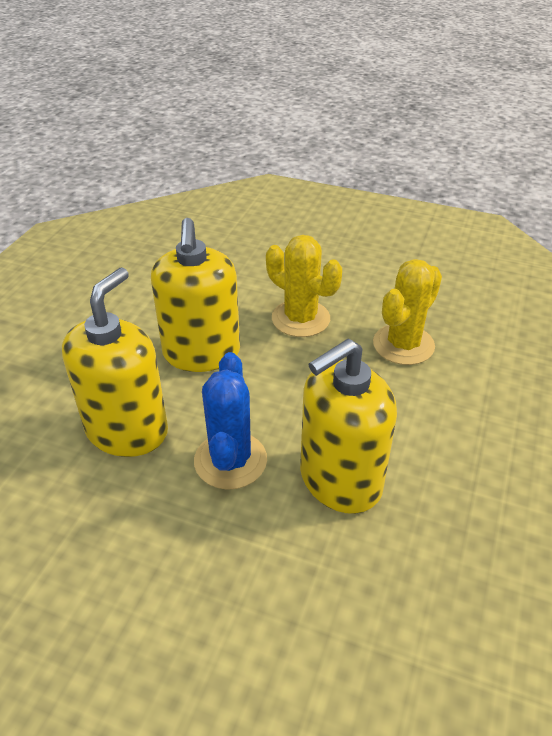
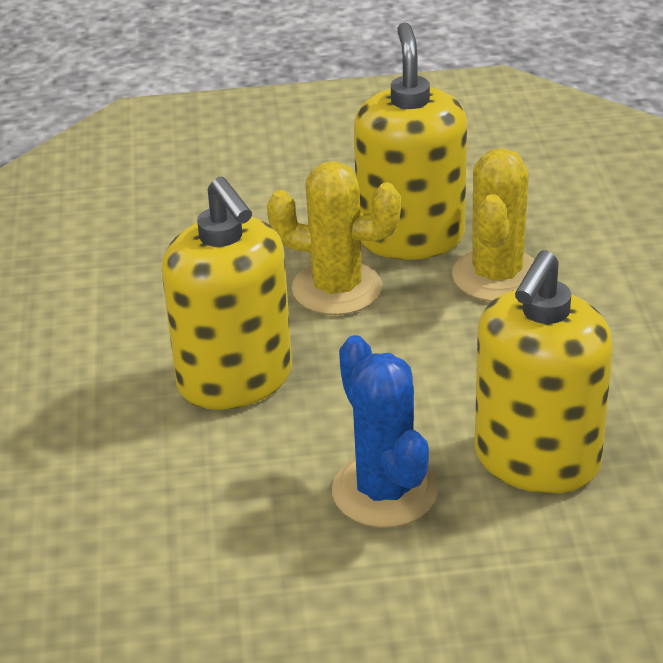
camera: 25 degrees left, 5 degrees down
yellow soap dispenser [62,268,168,457] -> yellow soap dispenser moved to [354,22,467,260]

